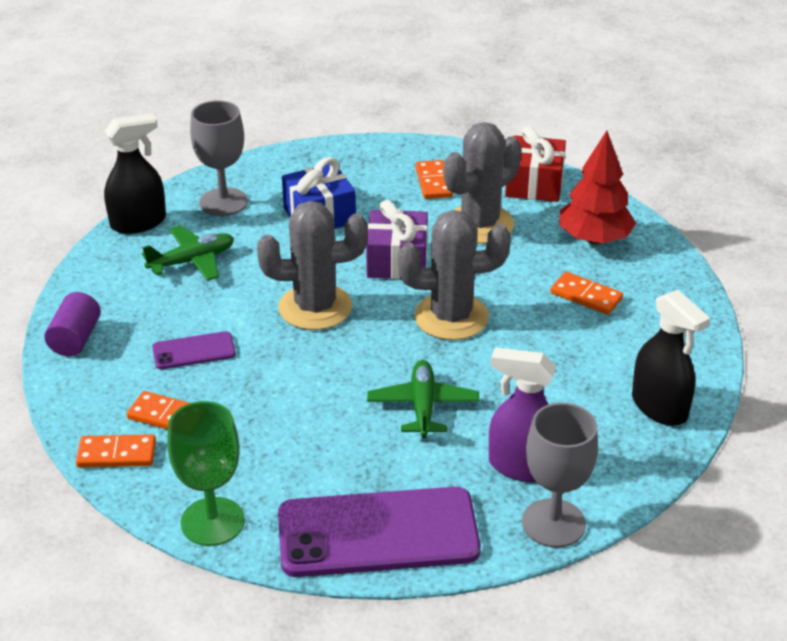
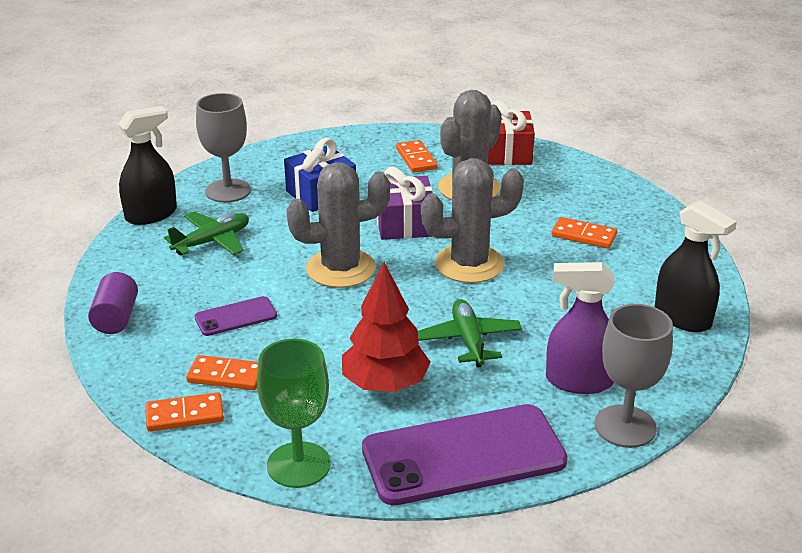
camera: 10 degrees left, 5 degrees down
red tree [559,131,636,244] -> red tree moved to [342,262,431,392]

